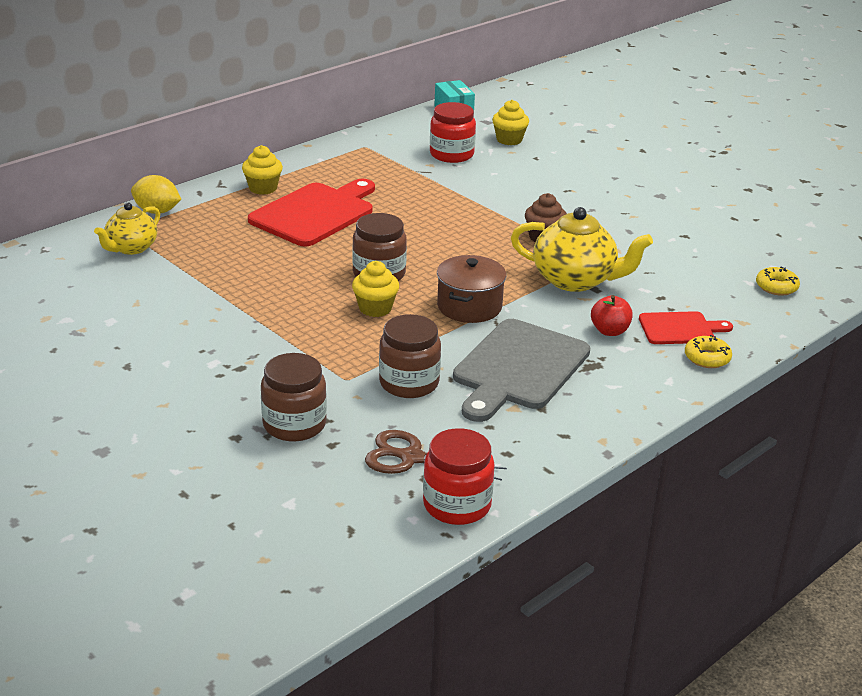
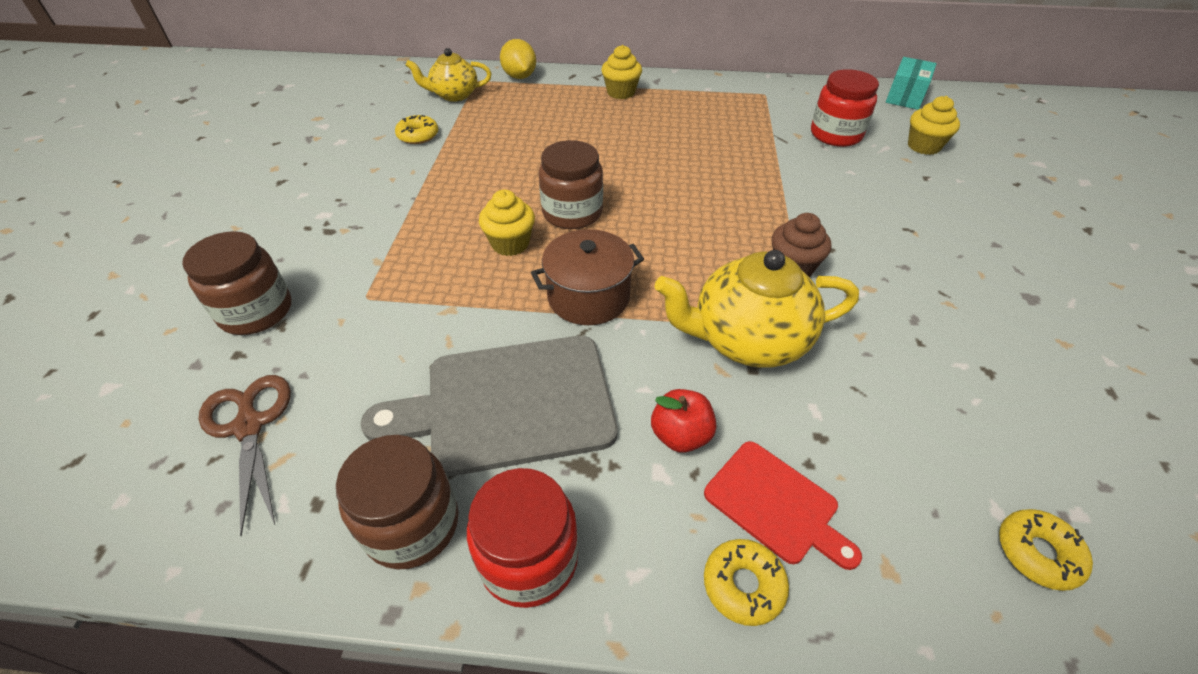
camera: 50 degrees right, 15 degrees up
red cutting board [248,179,375,247] -> none
brown jar [379,314,441,398] -> brown jar moved to [336,435,458,569]
red jar [423,428,495,525] -> red jar moved to [467,468,578,608]
yellow teapot [511,207,653,292] -> yellow teapot turned 105 degrees clockwise [654,250,859,368]
none -> yellow donut [395,115,438,144]

